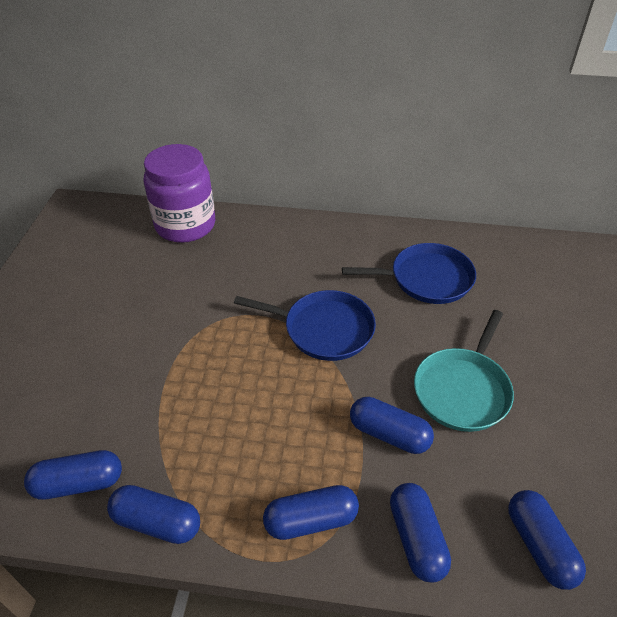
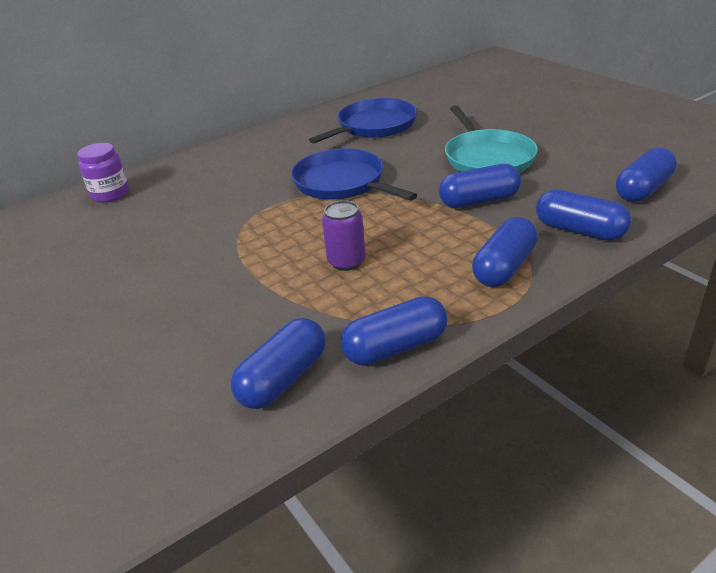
camera: 40 degrees left, 10 degrees down
purple jar [143,144,215,243] -> purple jar [77,143,129,202], size x0.52
blue pan [234,290,376,361] -> blue pan turned 105 degrees counterclockwise [291,149,417,201]
blue capsule [508,490,586,590] -> blue capsule turned 75 degrees counterclockwise [616,147,677,202]
none -> purple can [322,200,366,271]

